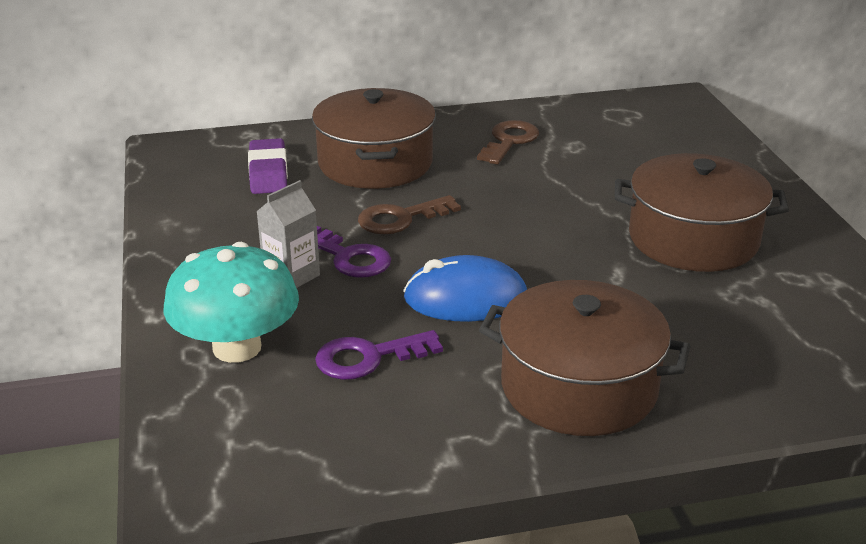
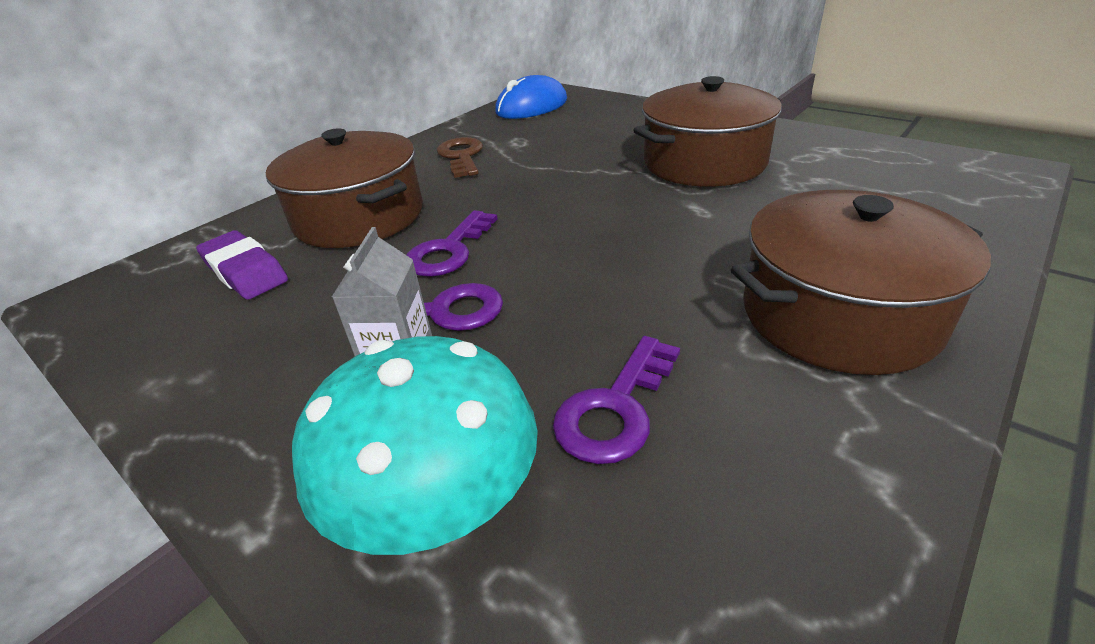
camera: 35 degrees left, 5 degrees up
brown key [358,195,461,235] -> purple key [406,210,498,277]
blue mouse [403,255,527,322] -> blue mouse moved to [495,75,567,119]

